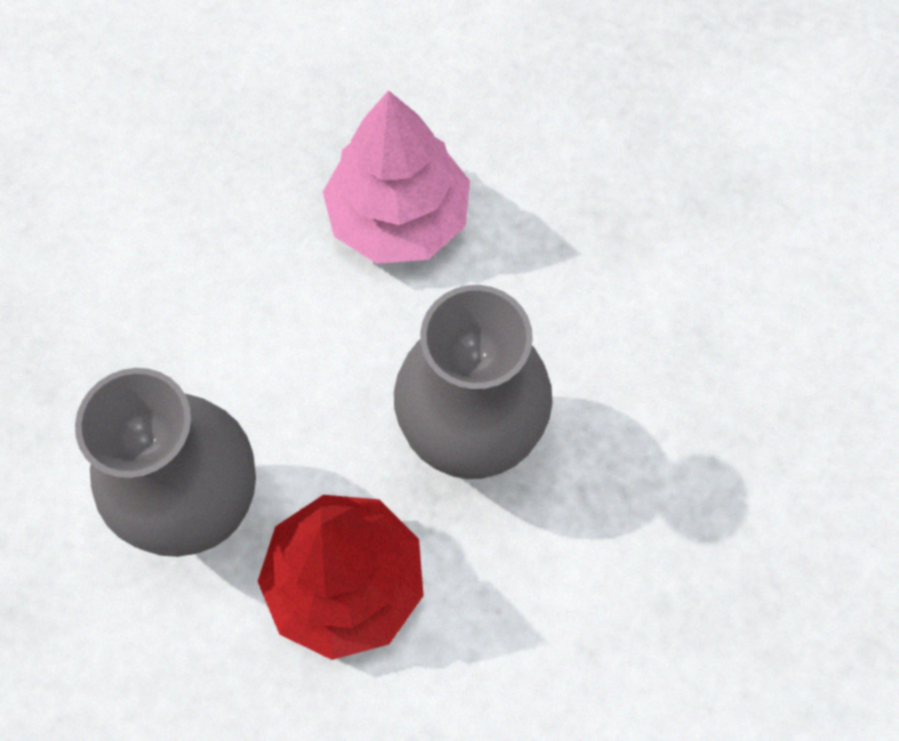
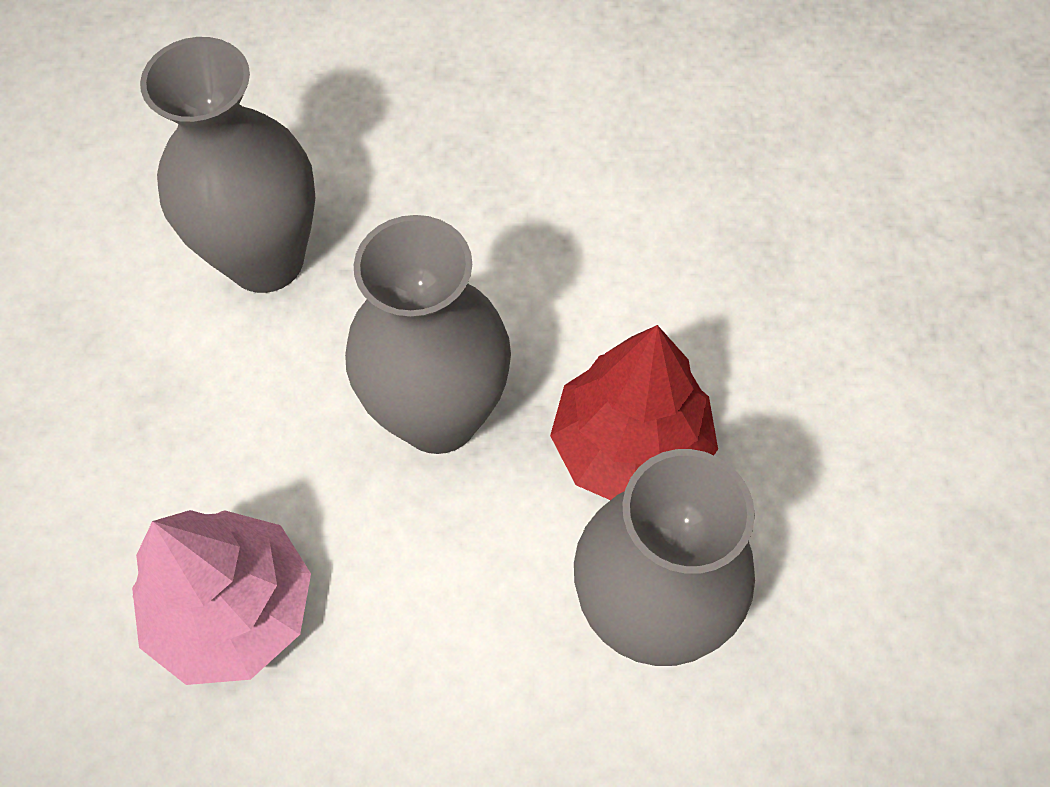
camera: 120 degrees left, 5 degrees down
none -> grey vase [140,37,316,293]

